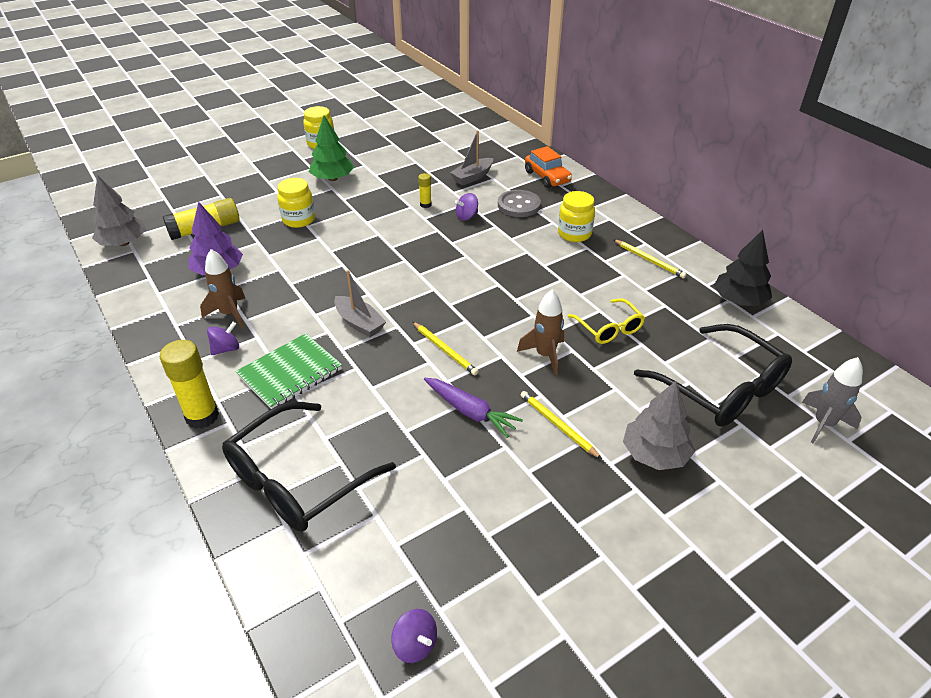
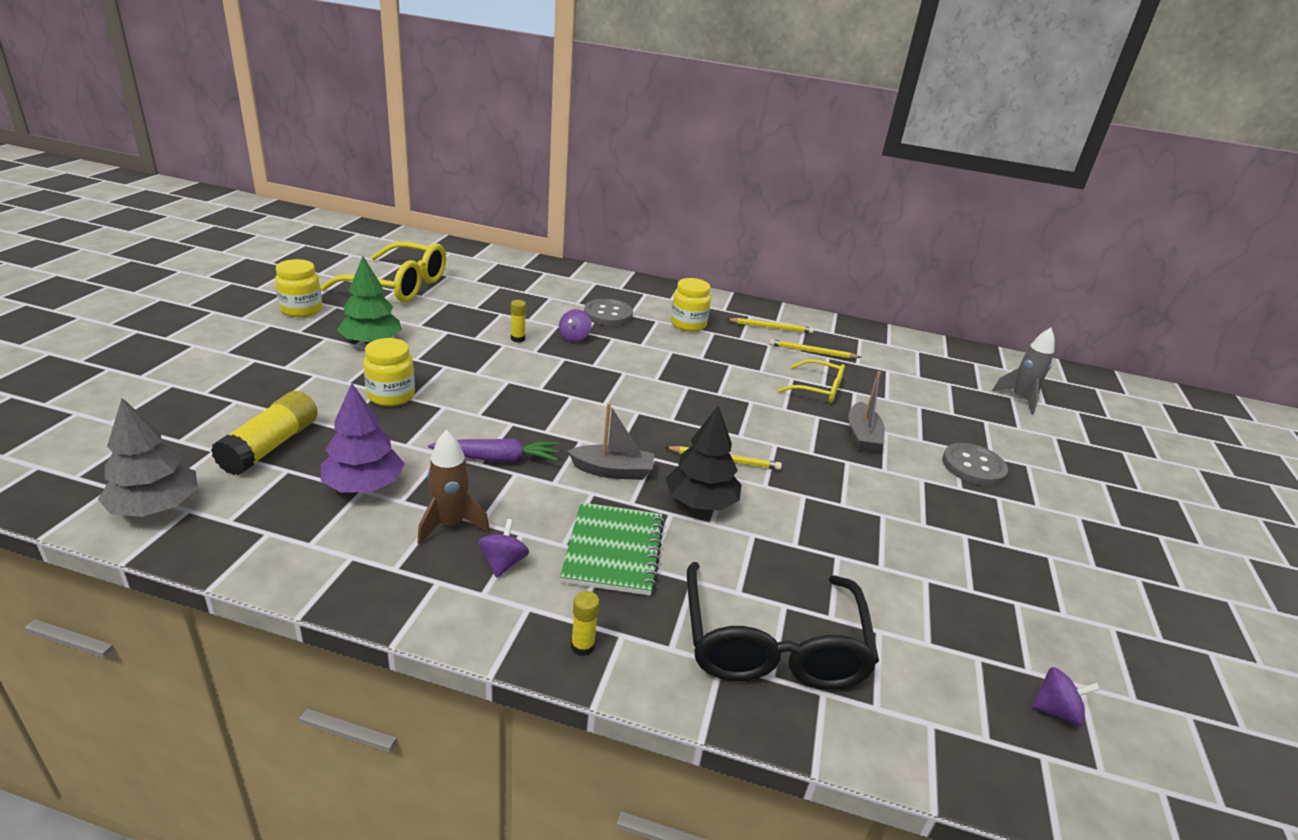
camera: 45 degrees left, 10 degrees down
yellow glue stick [160,340,219,429] -> yellow glue stick [571,591,599,656], size x0.50
purple carrot [424,378,523,438] -> purple carrot moved to [428,439,559,463]
grey boat [450,131,493,186] -> grey boat moved to [848,371,885,452]
brown rocket [517,290,564,375] -> none
yellow pencil [521,391,602,459] -> yellow pencil moved to [769,339,861,358]
orange car [525,146,572,188] -> none
grey tree [623,381,695,470] -> grey button [942,443,1008,486]
black glasses [634,324,792,427] -> none
black tree [714,230,772,306] -> black tree moved to [666,405,741,510]
none -> yellow glasses [320,242,446,302]

